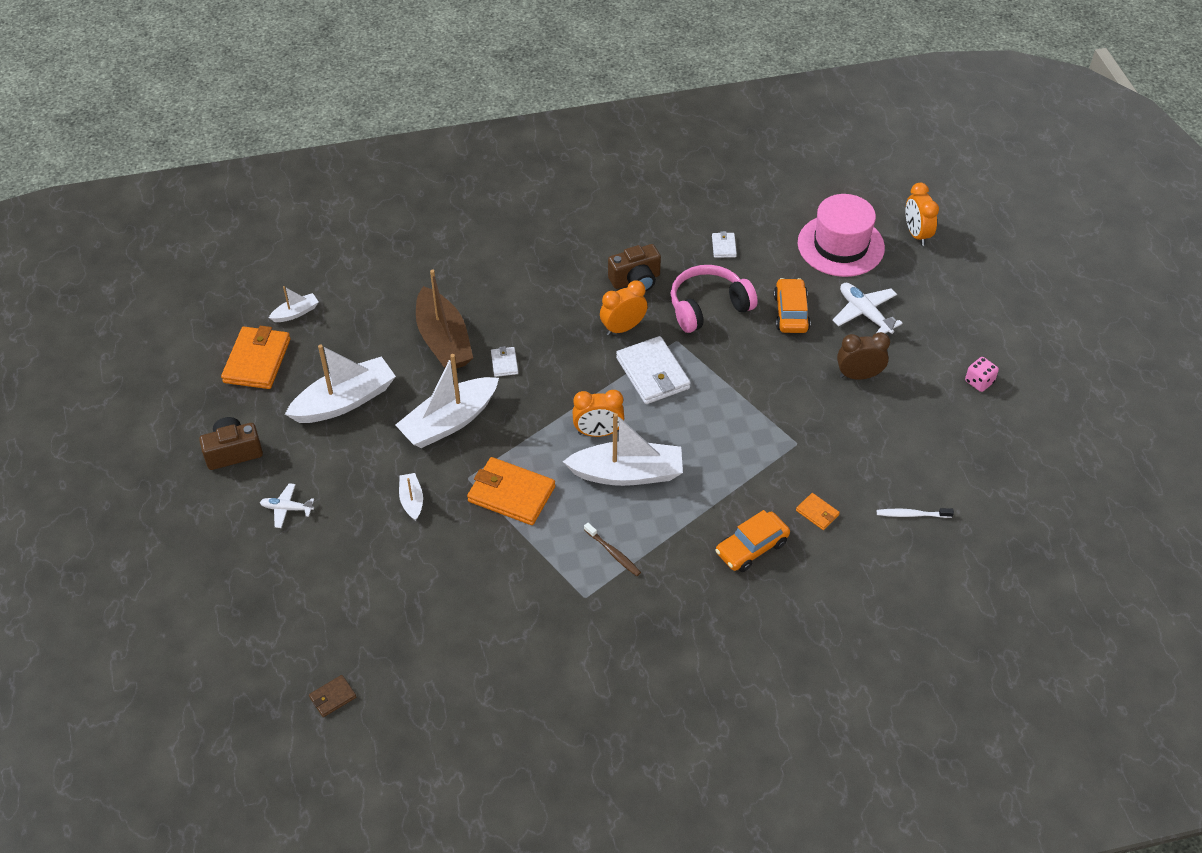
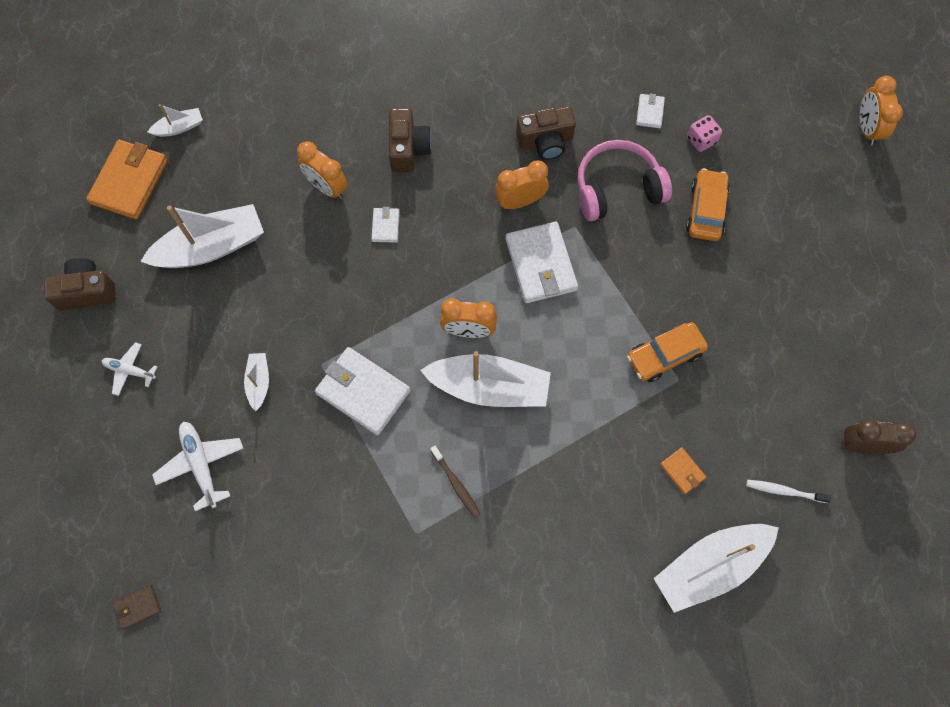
camera: 10 degrees right, 20 degrees up
white boat [396,354,499,448] -> white boat moved to [653,524,779,613]
brown boat [416,269,473,369] -> orange clock [297,141,348,199]
orange wallet [467,457,555,525] -> white wallet [315,347,411,435]
orange car [715,510,790,572] -> orange car moved to [627,322,708,382]
pink hat [798,194,885,277] -> none
white plane [832,283,903,334] -> white plane moved to [152,421,244,511]
brown clock [837,332,890,380] -> brown clock moved to [841,419,916,454]
pink dice [965,357,999,392] -> pink dice moved to [687,115,722,152]
none -> brown camera [389,108,432,173]

